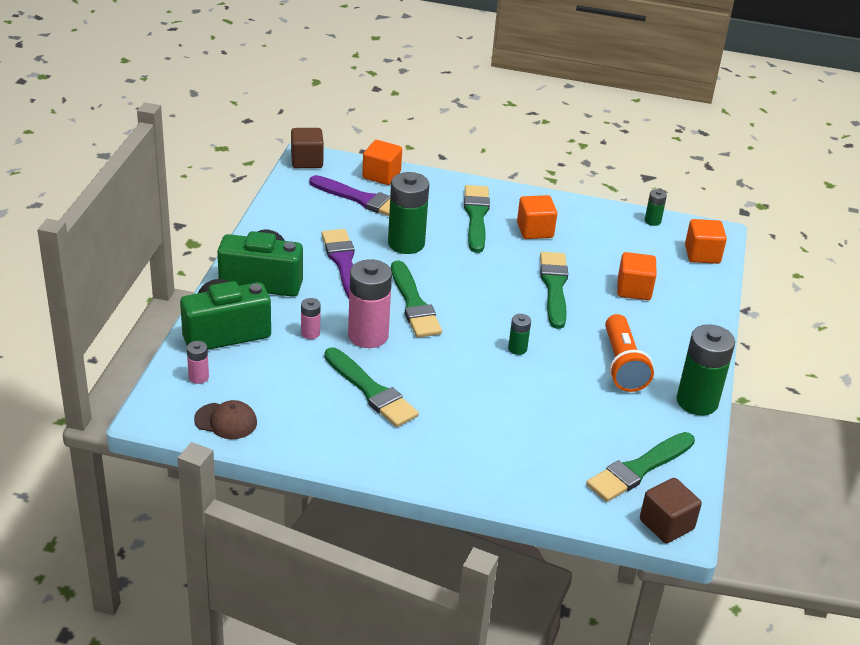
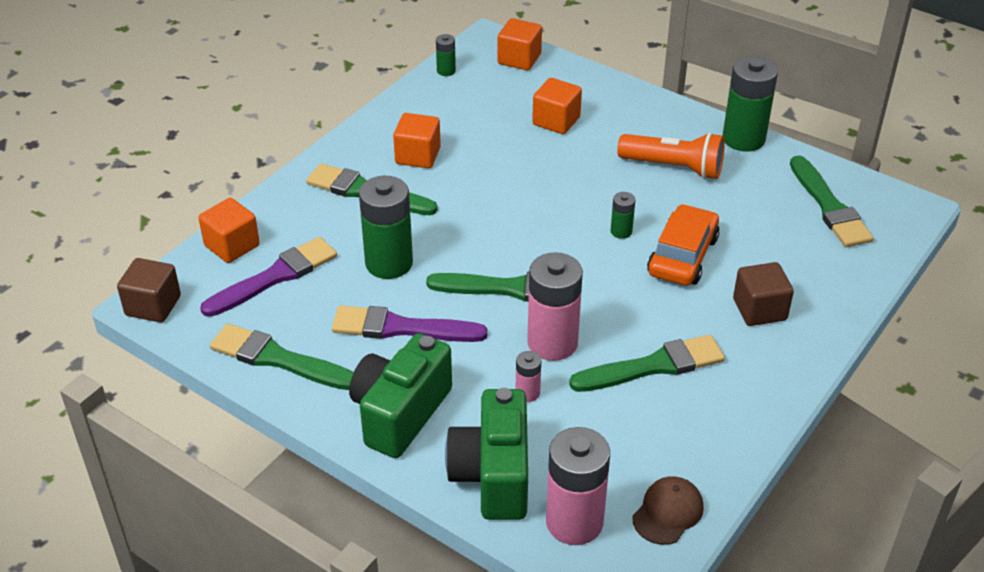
camera: 65 degrees left, 5 degrees up
pink battery [187,341,209,384] -> pink battery [546,427,610,545], size x2.13
green brush [540,252,568,329] -> green brush moved to [210,323,354,390]
brown cube [640,478,702,543] -> brown cube moved to [733,262,794,326]
none -> orange car [647,204,720,286]

